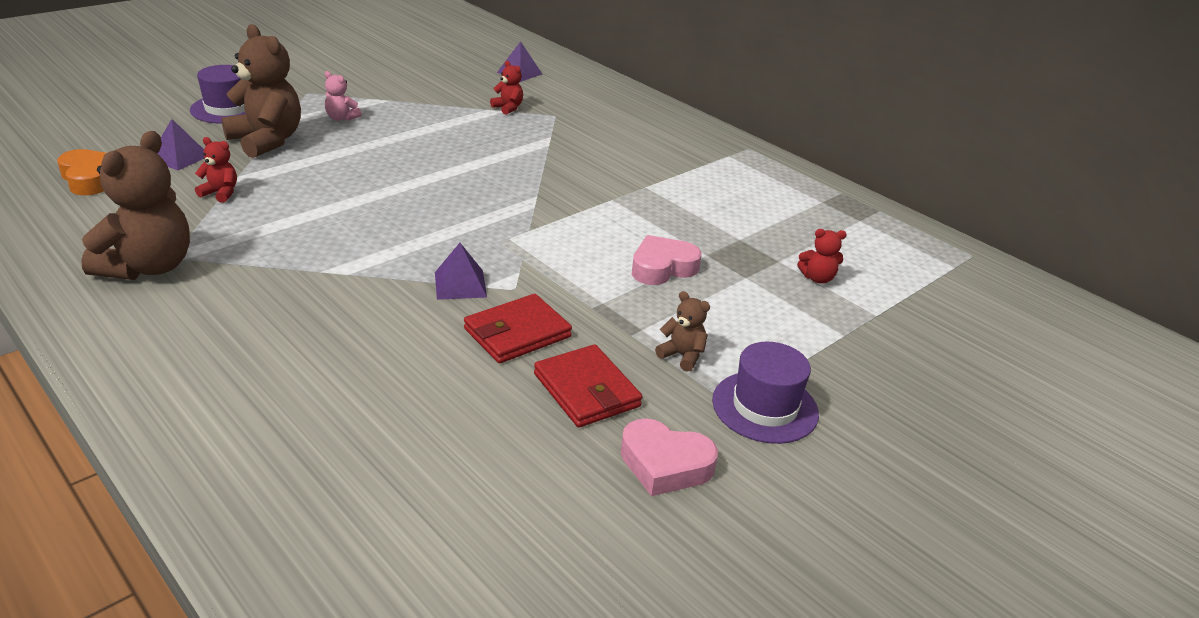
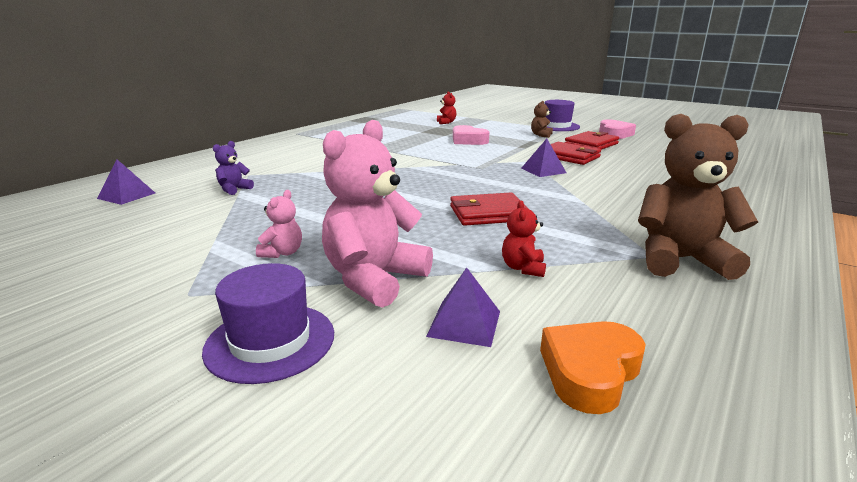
camera: 100 degrees left, 10 degrees down
brown teddy bear [221,24,301,158] -> pink teddy bear [322,120,433,308]
red teddy bear [490,61,523,115] -> purple teddy bear [213,141,254,195]
none -> red wallet [450,192,528,226]

